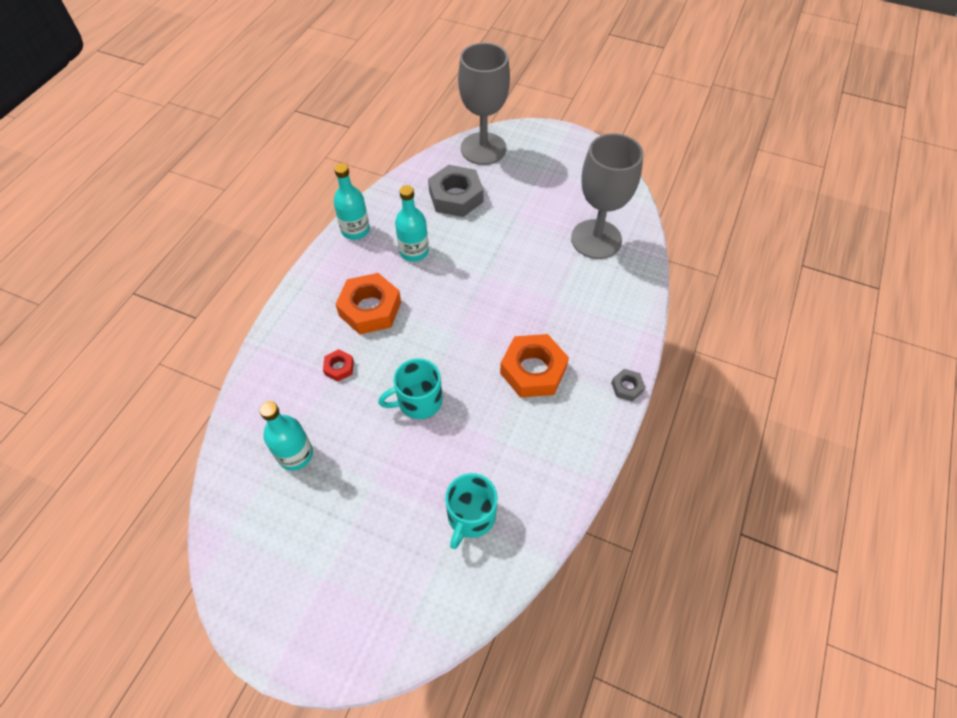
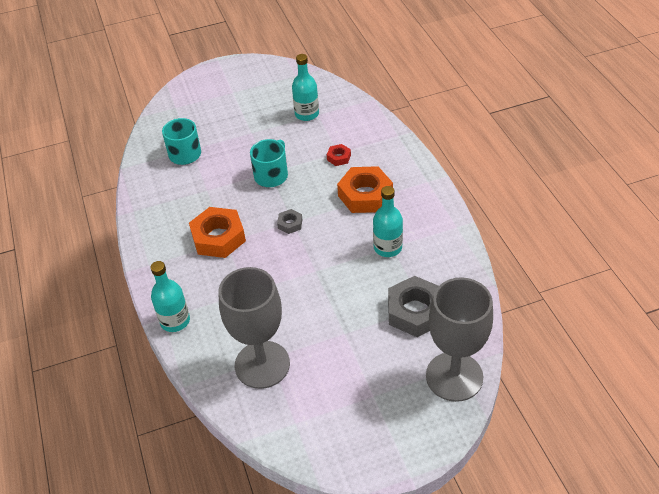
camera: 140 degrees right, 10 degrees down
turquoise bottle [334,163,370,240] -> turquoise bottle moved to [151,261,190,332]
grey nut [611,369,645,401] -> grey nut moved to [277,209,302,234]

